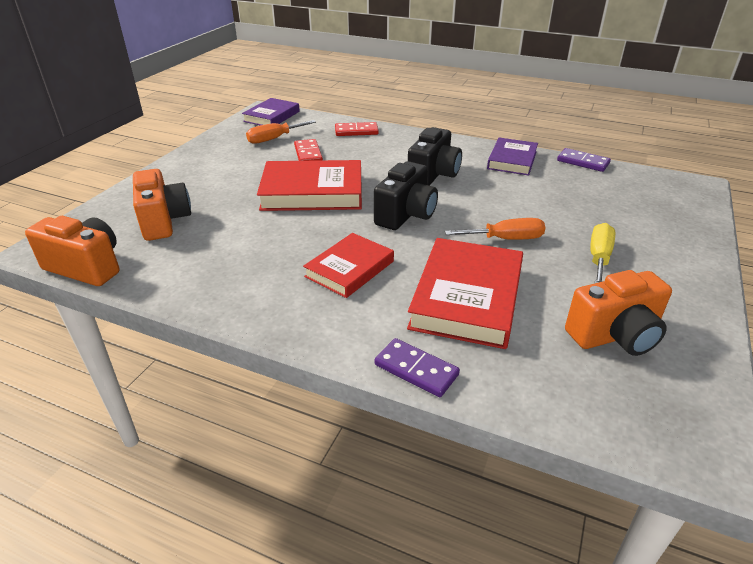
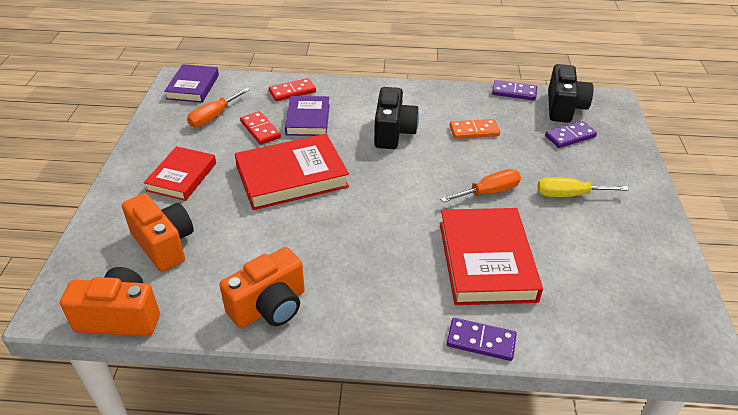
camera: 20 degrees left, 5 degrees up
red book [303,233,394,298] -> red book moved to [143,146,216,201]
black camera [374,161,438,230] -> black camera moved to [548,64,594,123]
purple book [487,138,538,176] -> purple book moved to [285,96,330,136]
orange camera [565,270,672,356] -> orange camera moved to [219,247,305,328]
yellow screwdriver [590,223,615,283] -> yellow screwdriver turned 90 degrees counterclockwise [537,177,629,197]
none -> orange domino [450,119,500,139]
none -> purple domino [545,121,597,148]

